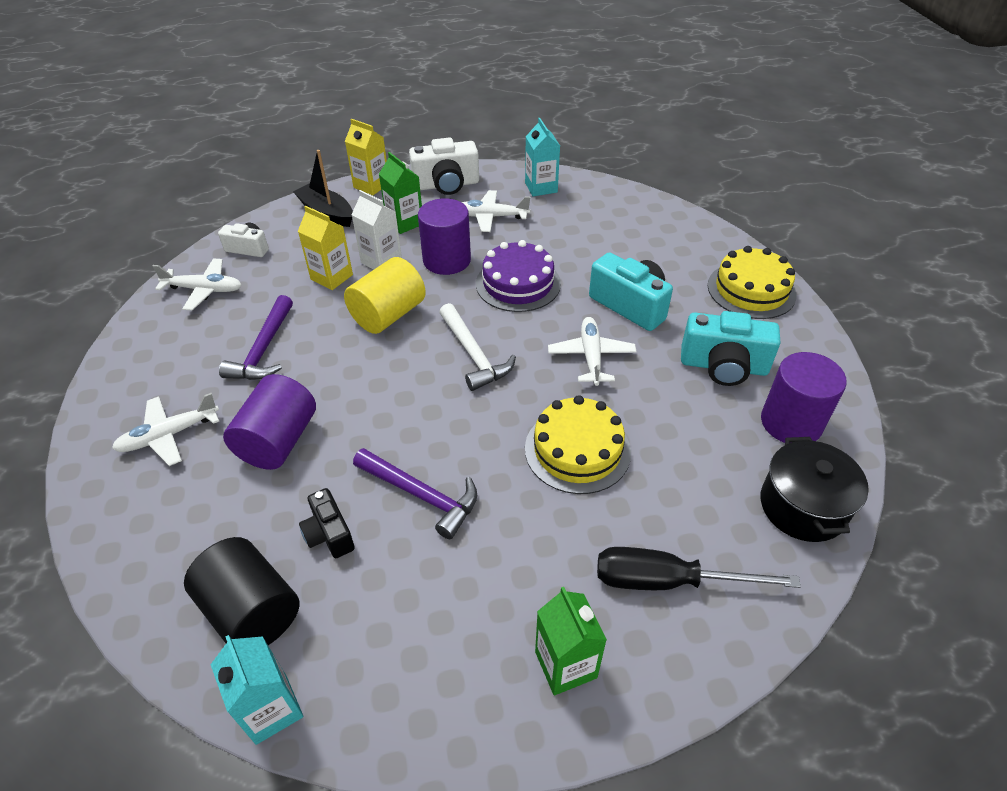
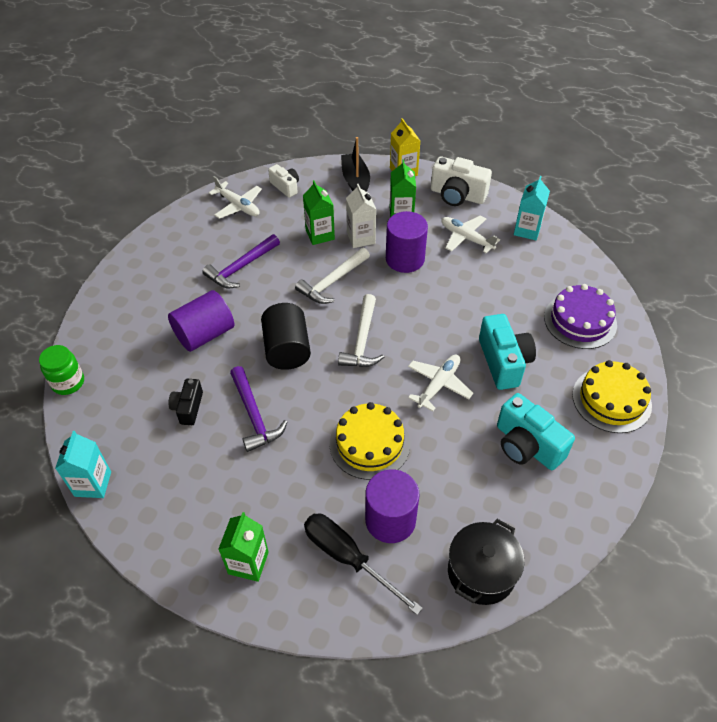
camera: 35 degrees right, 5 degrees up
white plane [112,393,219,466] -> none
black cylinder [184,537,300,645] -> black cylinder moved to [261,303,311,370]
yellow carton [298,206,353,290] -> green carton [303,180,335,245]
yellow cylinder [344,257,426,334] -> white hammer [295,248,370,304]
purple cake [476,240,561,312] -> purple cake moved to [544,284,617,349]
purple cylinder [761,352,847,443] -> purple cylinder moved to [365,470,419,543]
none -> green jar [39,345,84,395]

